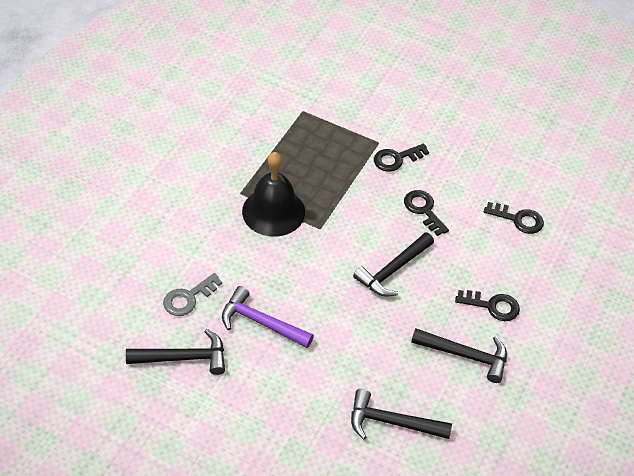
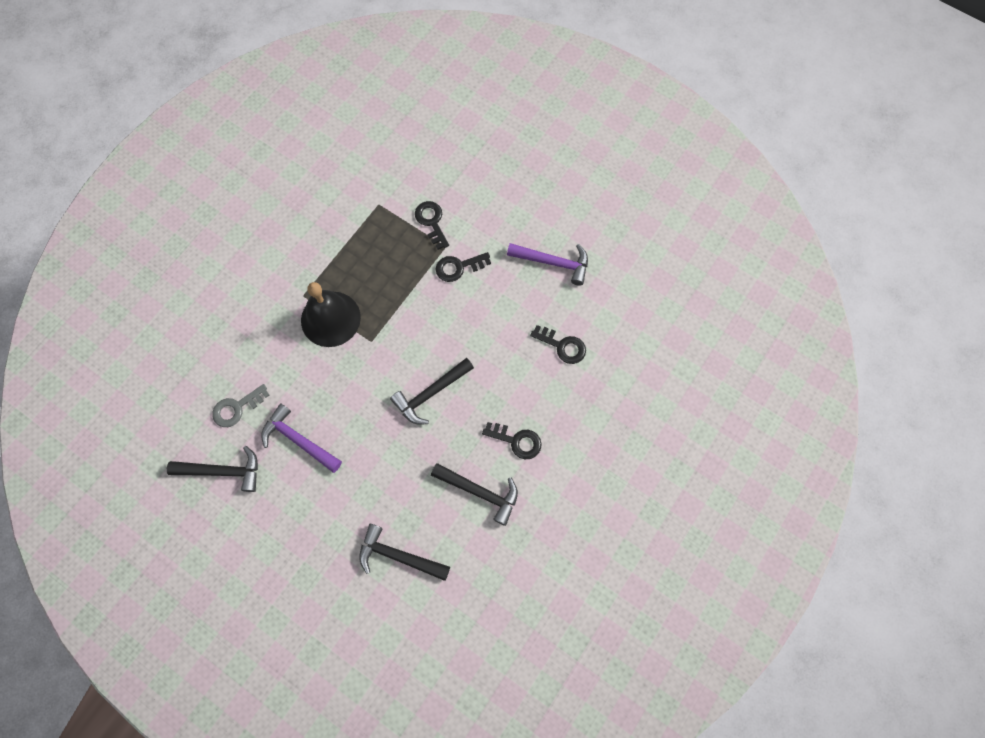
camera: 10 degrees right, 20 degrees up
black key [404,190,449,236] -> black key moved to [415,201,449,250]
none -> purple hammer [507,243,588,286]

